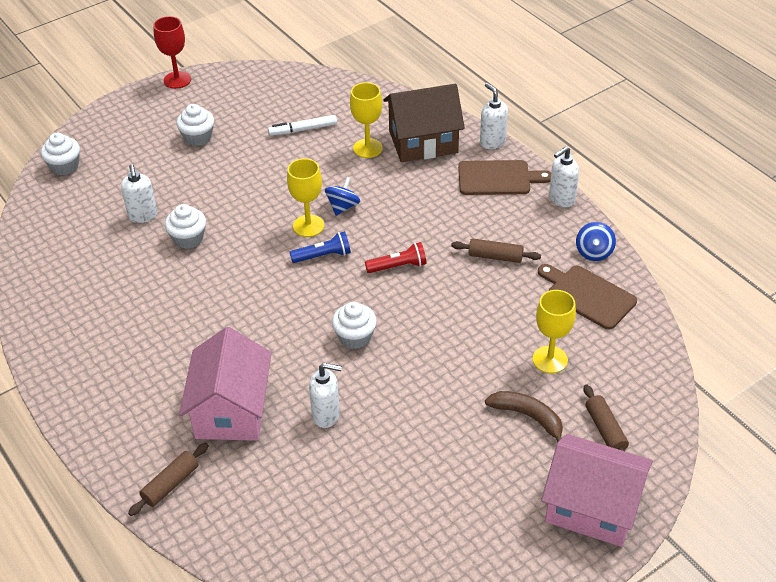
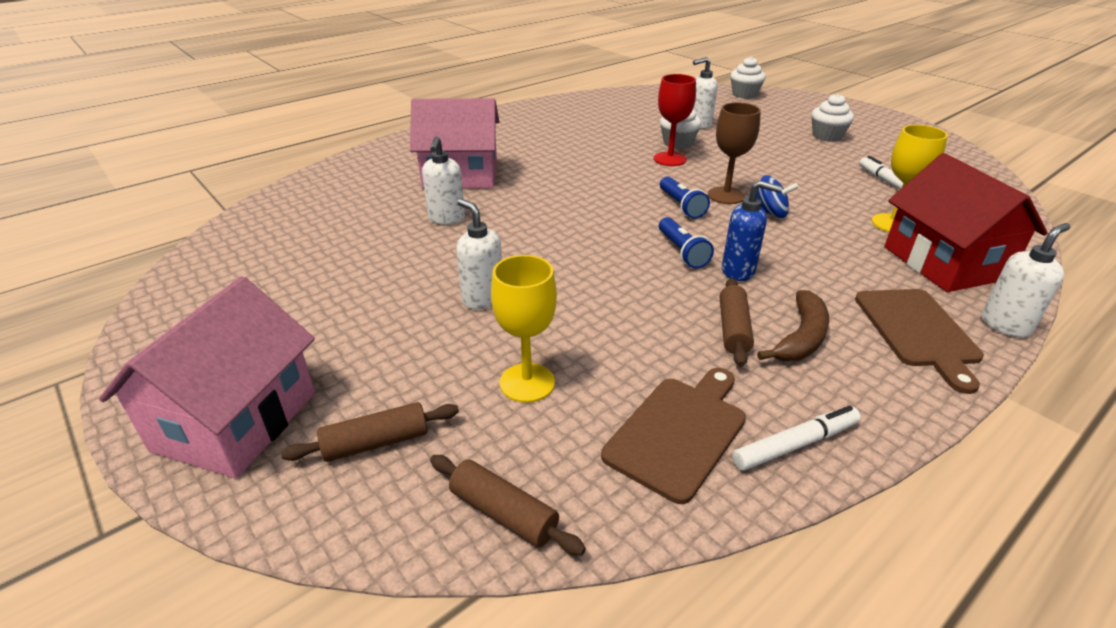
camera: 85 degrees right, 10 degrees down
brown rolling pin [128,443,209,516] -> brown rolling pin moved to [430,455,586,556]
red goblet [153,16,191,89] -> red goblet moved to [654,74,696,166]
yellow goblet [287,158,324,237] -> brown goblet [708,103,761,204]
white cupcake [332,302,377,349] -> none
red flashlight [365,242,427,273] -> blue flashlight [659,217,714,269]
brown house [384,84,465,162] -> red house [884,153,1048,292]
brown banana [485,391,563,443] -> brown banana moved to [757,290,829,361]
white soap dispenser [549,146,579,207] -> white soap dispenser moved to [456,199,502,310]
blue spinning top [576,222,616,261] -> white marker [732,406,861,471]
none -> blue soap dispenser [722,181,783,281]

